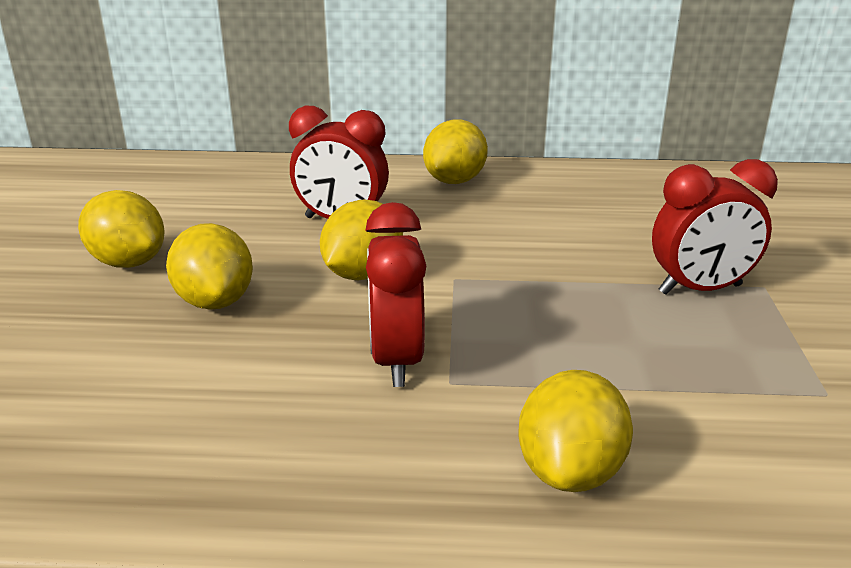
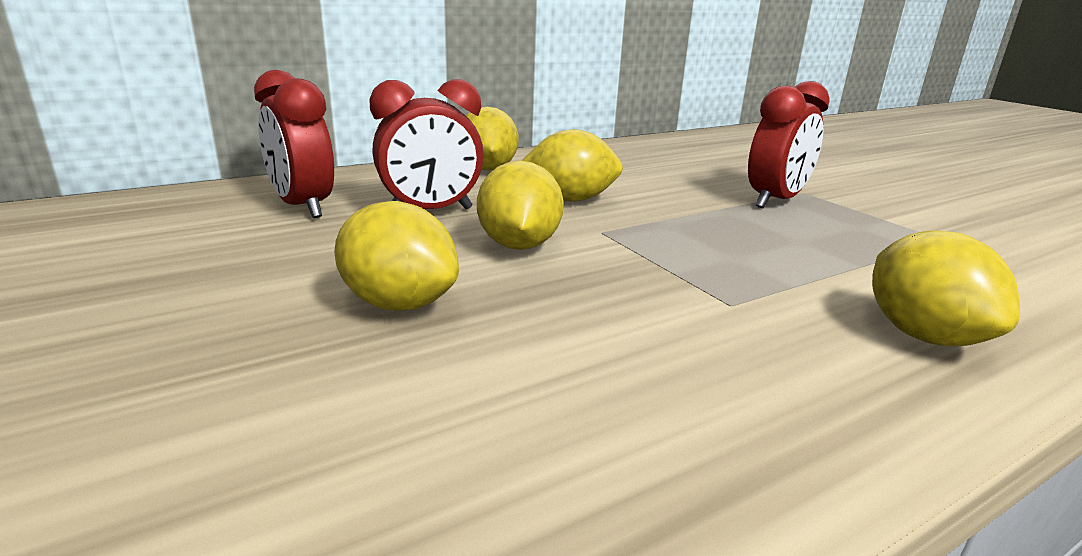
camera: 35 degrees left, 5 degrees down
yellow lemon [78,190,164,268] -> yellow lemon moved to [522,129,623,201]
red clock [365,202,426,387] -> red clock moved to [254,70,334,218]

